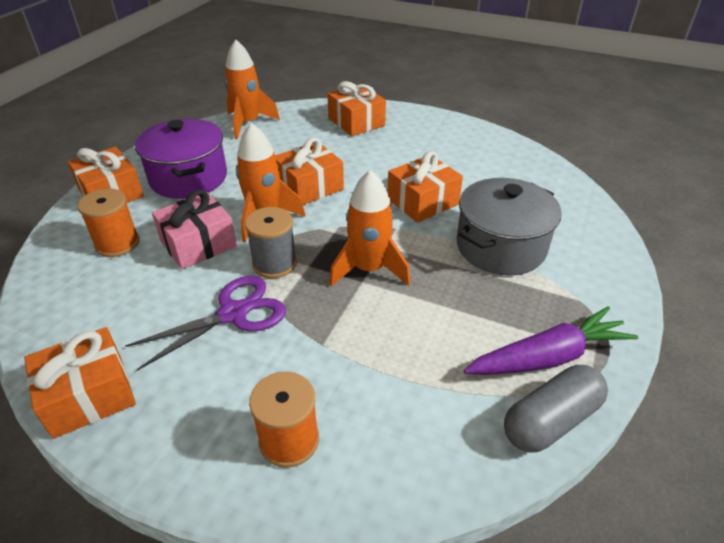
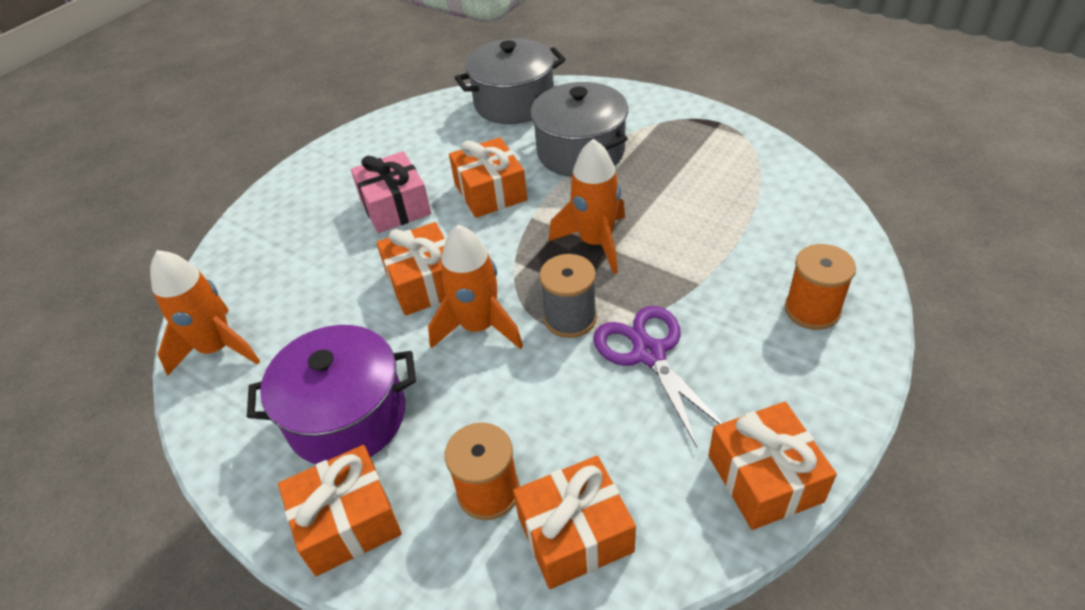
camera: 75 degrees left, 5 degrees up
pink gift [152,190,237,269] -> pink gift moved to [351,151,431,233]
orange gift [327,81,386,136] -> orange gift moved to [513,456,636,589]
purple carrot [464,306,638,375] -> none
grey capsule [504,365,608,453] -> none
none -> grey pot [455,38,566,124]

